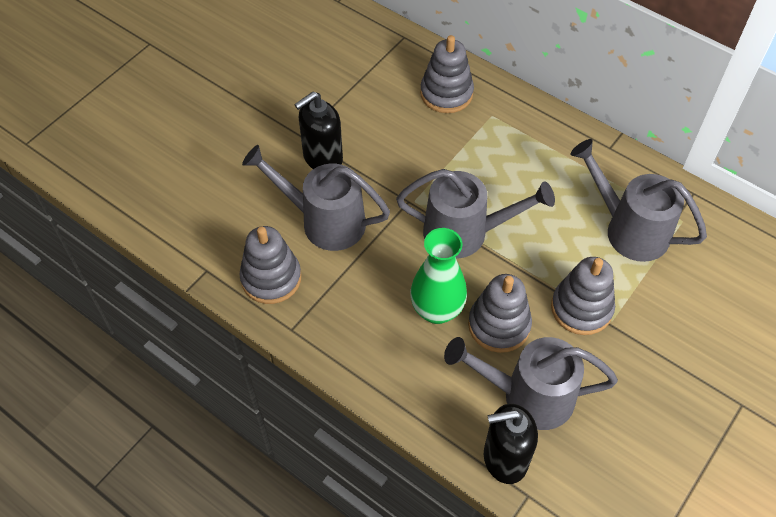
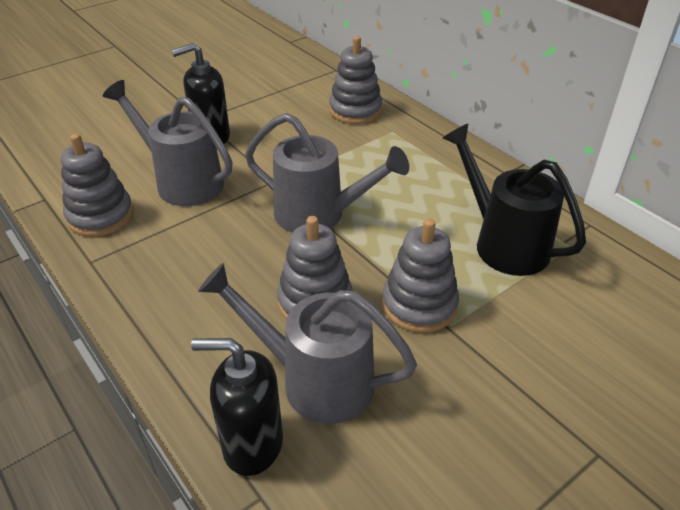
camera: 15 degrees right, 15 degrees down
green vase [410,228,467,324] -> none
grey watering can [570,139,707,262] -> black watering can [443,124,586,276]

